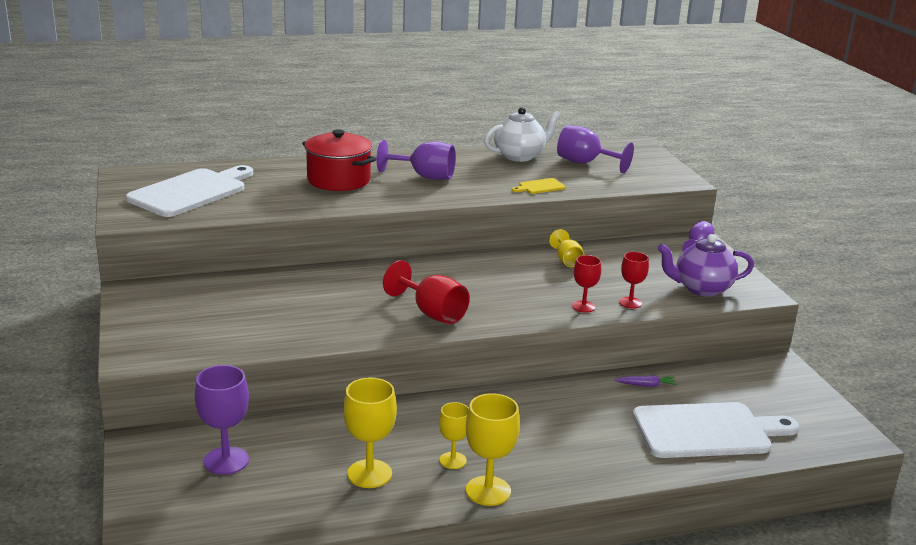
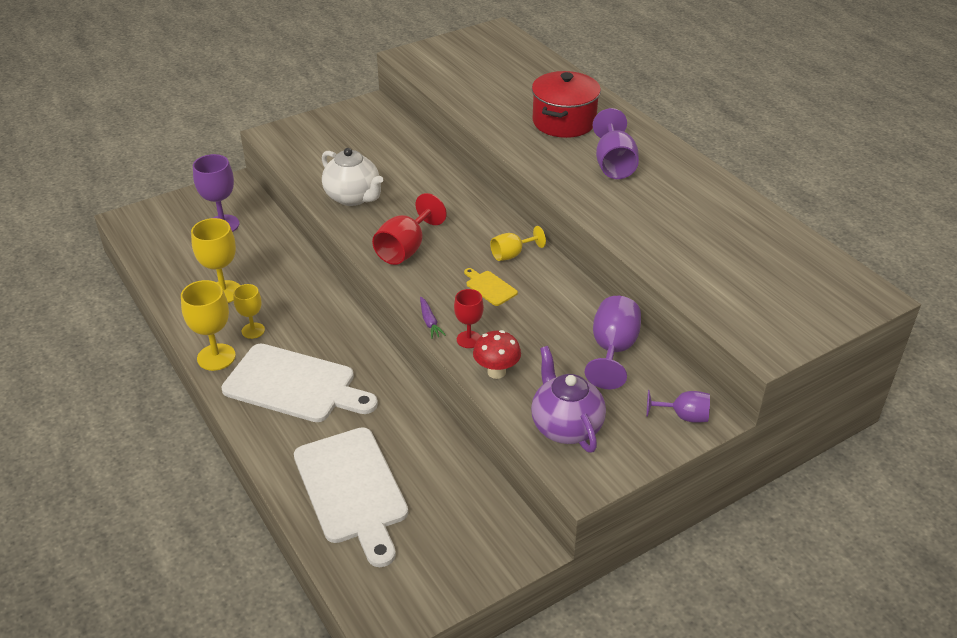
camera: 75 degrees right, 15 degrees up
white cutting board [126,165,253,217] -> white cutting board moved to [221,344,378,422]
white teapot [484,107,561,162] -> white teapot moved to [322,148,383,206]
yellow cutting board [512,178,565,194] -> yellow cutting board moved to [464,268,518,306]
yellow goblet [549,229,584,267] -> yellow goblet moved to [490,226,546,261]
purple goblet [557,125,634,173] -> purple goblet moved to [585,296,641,389]
purple carrot [614,375,678,387] -> purple carrot moved to [420,297,446,339]
red goblet [619,252,649,309] -> red mushroom [473,330,521,379]

